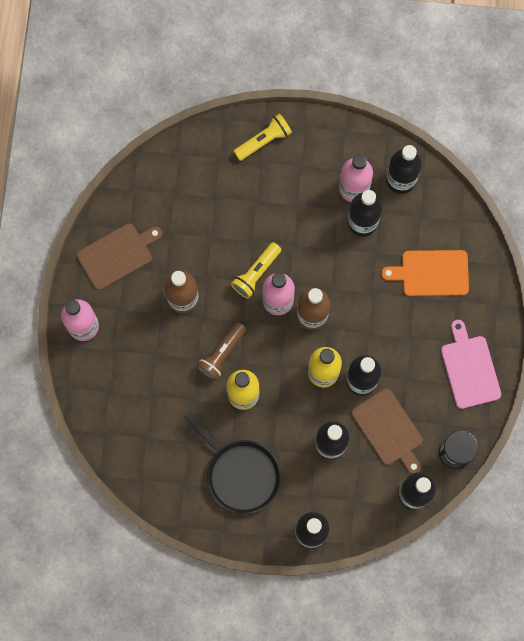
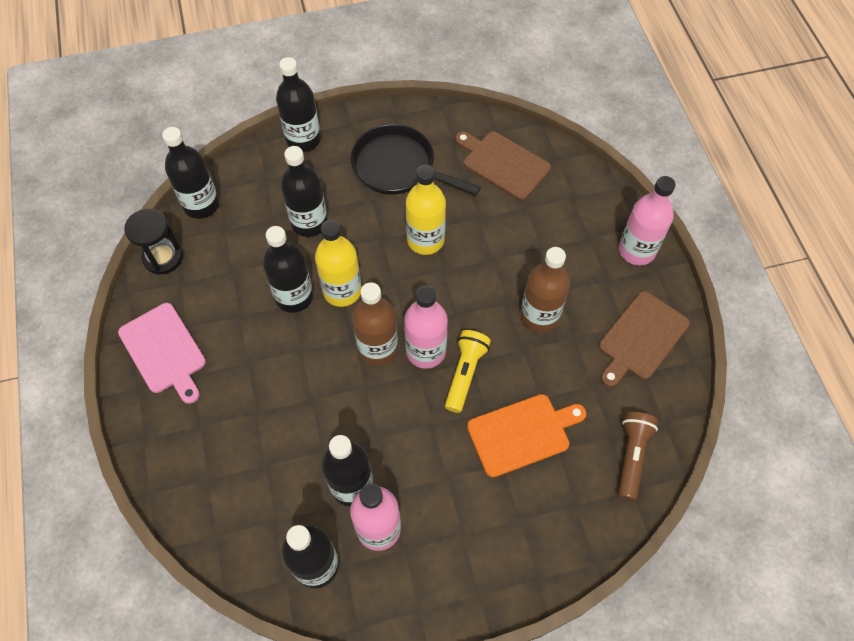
camera: 160 degrees right, 15 degrees down
brown flashlight [197,322,246,380] -> brown flashlight moved to [618,412,658,501]
yellow flashlight [234,114,292,161] -> none
brown cutting board [351,388,423,474] -> brown cutting board moved to [455,131,551,200]
orange cutting board [381,250,469,296] -> orange cutting board moved to [467,394,586,477]

